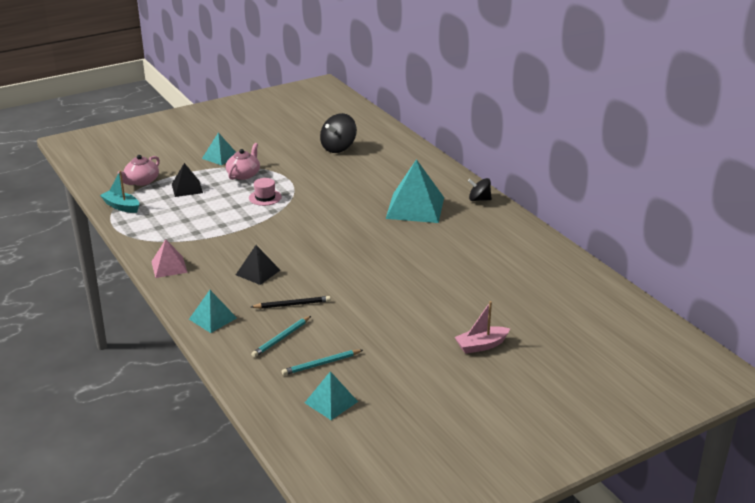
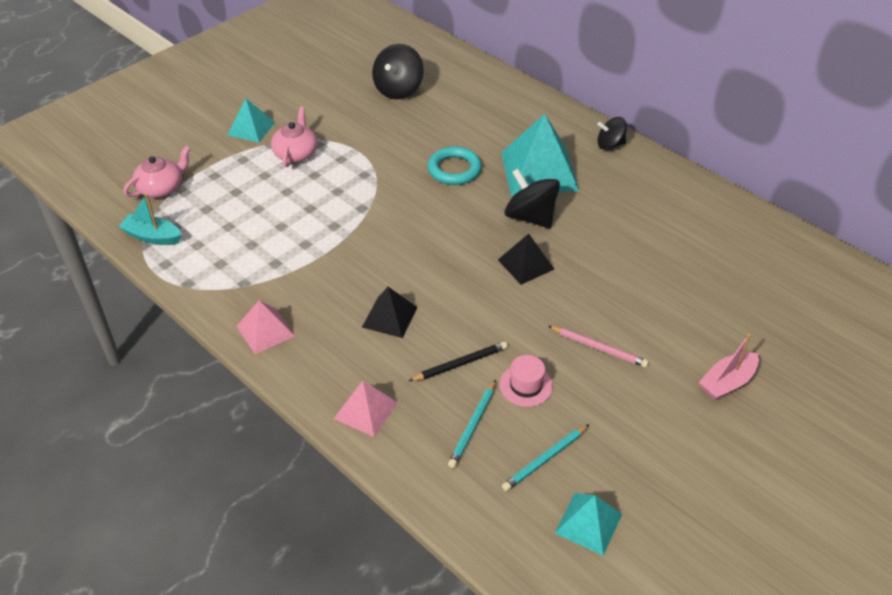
camera: 15 degrees left, 15 degrees up
pink teapot [118,155,160,186] -> pink teapot turned 150 degrees counterclockwise [124,146,191,198]
black pyramid [172,163,203,197] -> black pyramid moved to [498,234,554,285]
turquoise pyramid [189,290,237,333] -> pink pyramid [334,381,398,437]
pink hat [249,178,282,206] -> pink hat moved to [499,355,553,407]
none -> turquoise ring [428,146,482,185]
none -> black spinning top [505,169,560,228]
none -> pink pencil [548,326,649,367]

